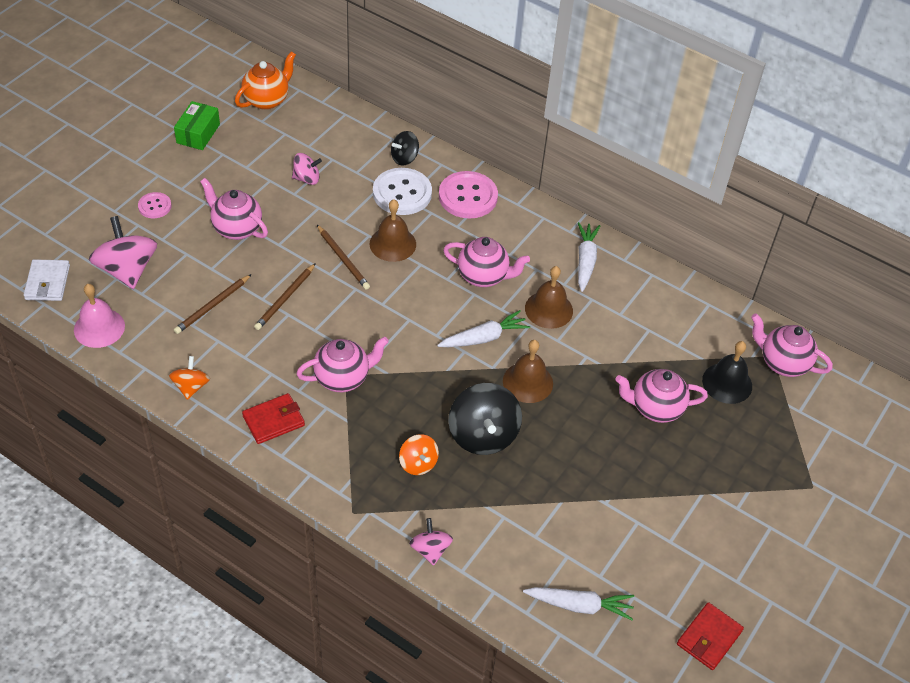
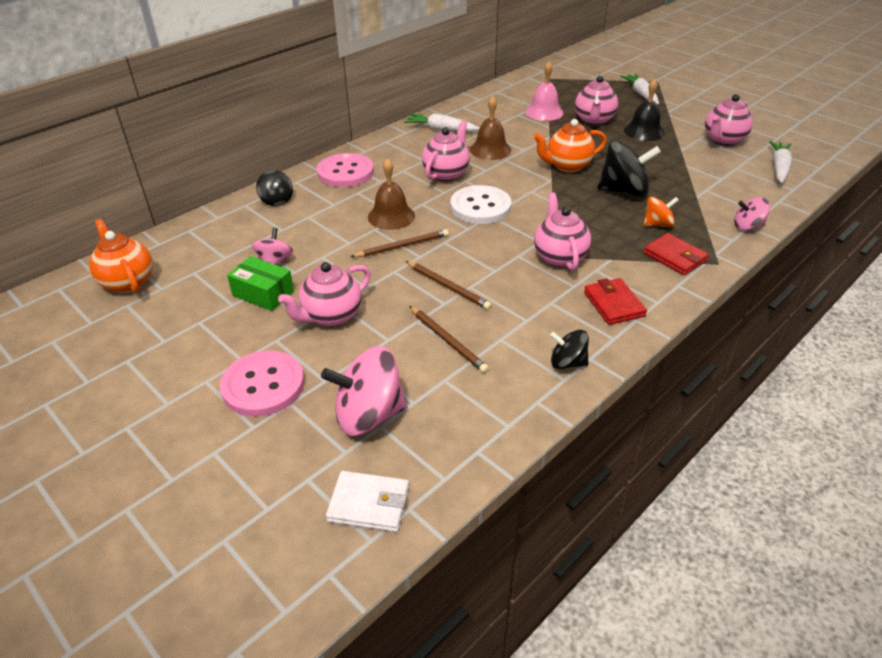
camera: 75 degrees left, 10 degrees down
pink bell [74,284,125,348] -> pink bell moved to [525,61,563,121]
pink button [138,192,171,218] -> pink button [220,351,304,417], size x1.86
orange spinning top [169,356,210,400] -> black spinning top [550,330,589,369]
green box [174,101,220,150] -> green box moved to [227,256,294,311]
white button [373,168,432,215] -> white button moved to [451,185,511,224]
white carrot [437,310,530,347] -> white carrot moved to [620,74,659,105]
brown bell [503,340,553,403] -> orange teapot [534,119,607,173]
red wallet [677,602,744,670] -> red wallet moved to [644,233,709,275]
black bell [702,341,752,404] -> black bell moved to [624,79,665,141]
pink teapot [751,313,833,377] -> pink teapot moved to [705,94,753,146]

